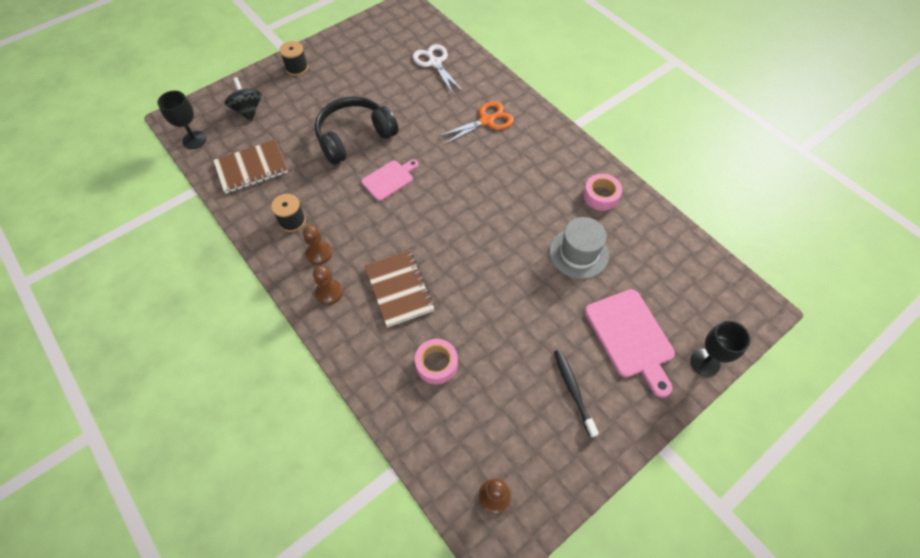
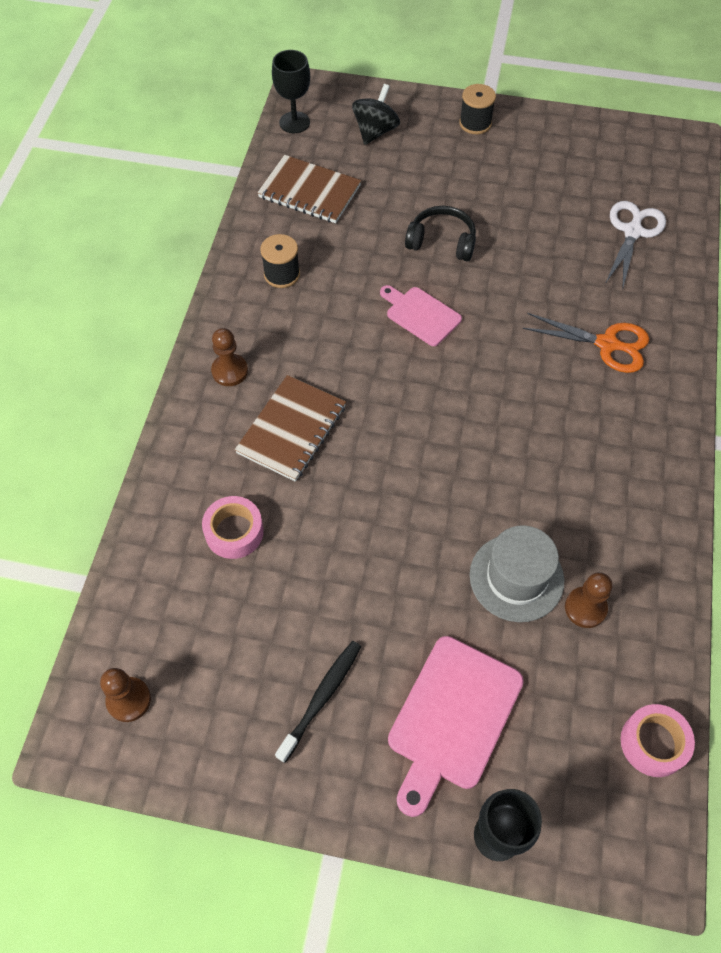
camera: 50 degrees right, 0 degrees up
brown pawn [303,225,332,265] -> brown pawn moved to [565,572,613,628]
black headphones [315,96,399,165] -> black headphones [405,206,476,261], size x0.61
pink cutting board [361,159,418,201] -> pink cutting board turned 150 degrees counterclockwise [380,285,462,346]
pink tape [583,174,622,211] -> pink tape moved to [621,704,695,777]

